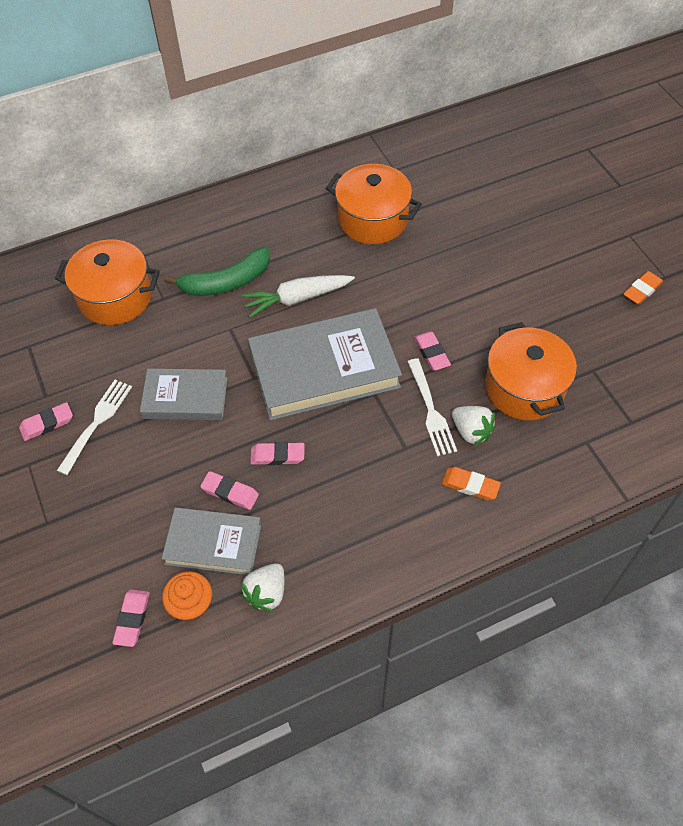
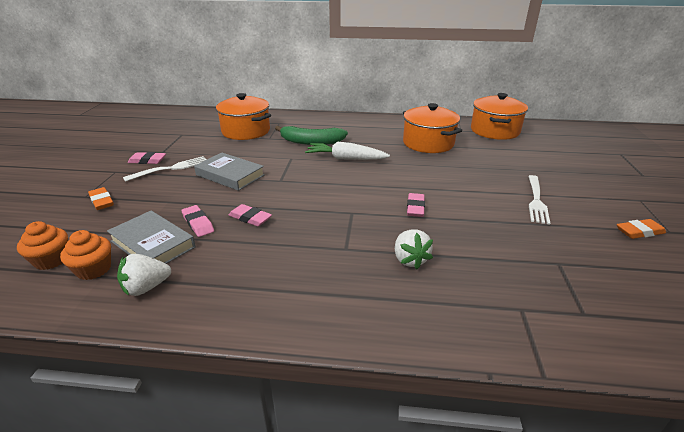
camera: 30 degrees right, 25 degrees down
pink eraser [112,589,150,647] -> orange cupcake [17,221,68,270]
grey book [248,308,402,421] -> none
white fork [407,358,457,456] -> white fork moved to [528,175,550,225]
orange eraser [442,467,501,500] -> orange eraser moved to [88,187,114,210]
orange pot [485,322,577,420] -> orange pot moved to [471,93,528,140]

